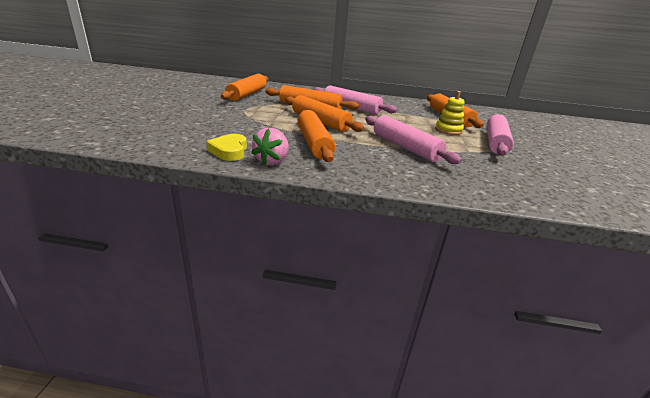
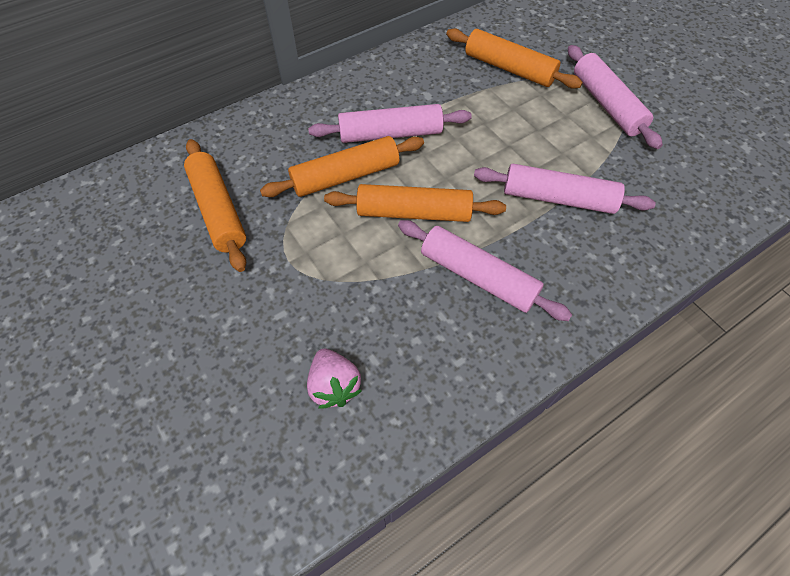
camera: 40 degrees left, 30 degrees up
yellow heart [206,134,247,161] -> none
pink strawberry [251,128,288,166] -> pink strawberry moved to [307,349,362,409]
orange rolling pin [298,110,335,162] -> pink rolling pin [398,220,572,321]
yellow stacking toy [435,91,464,135] -> none

